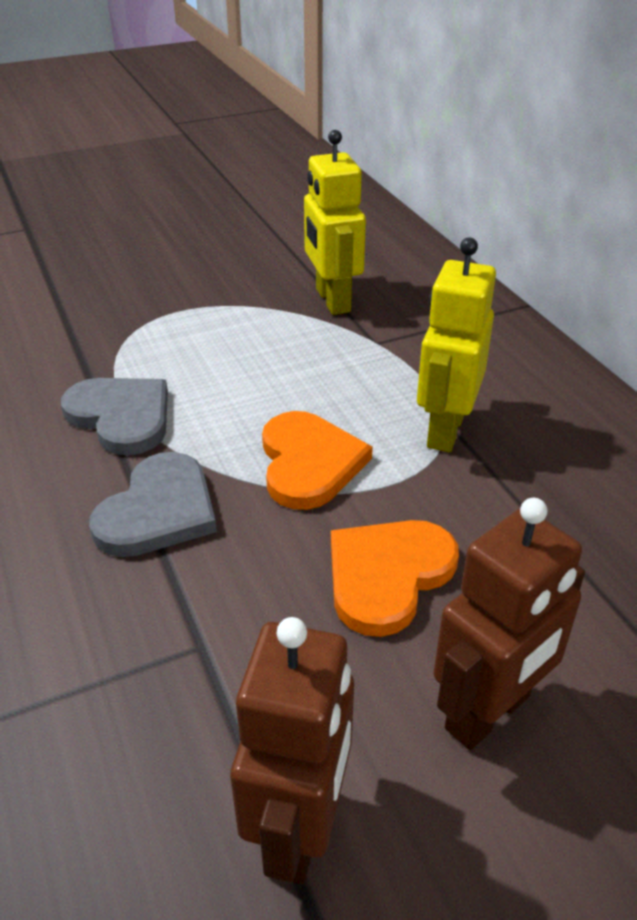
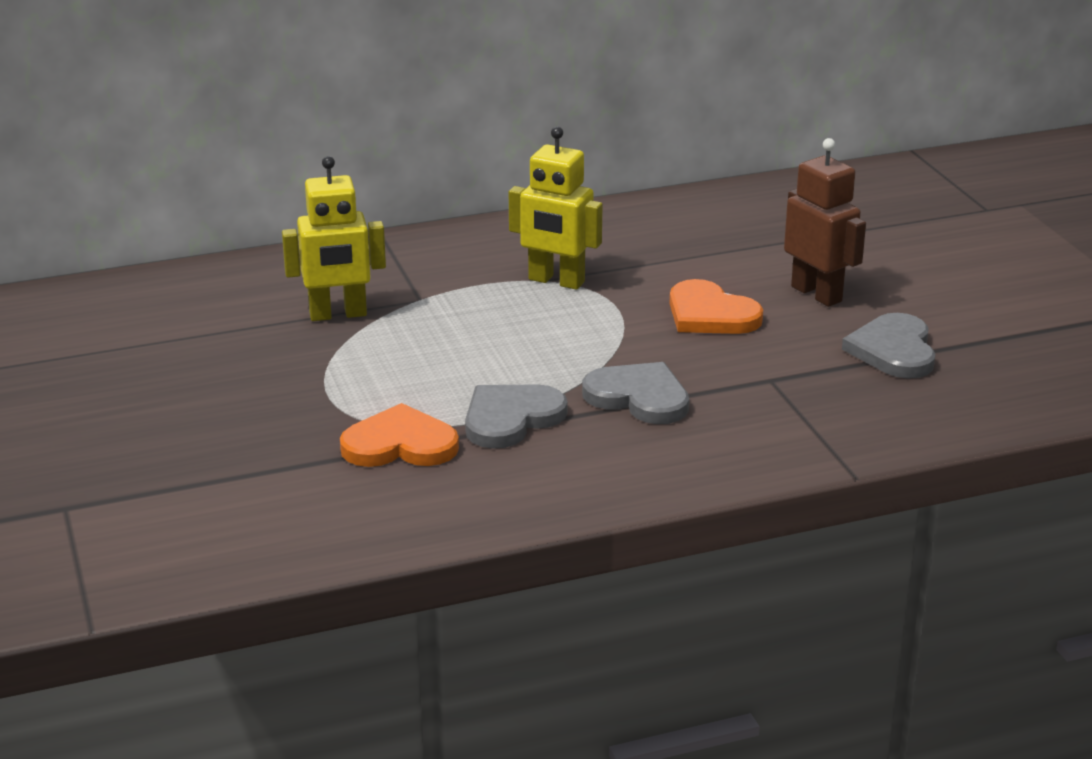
camera: 85 degrees left, 10 degrees down
brown robot [230,617,354,884] -> grey heart [842,313,935,378]
orange heart [262,411,373,510] -> orange heart moved to [340,403,459,467]

